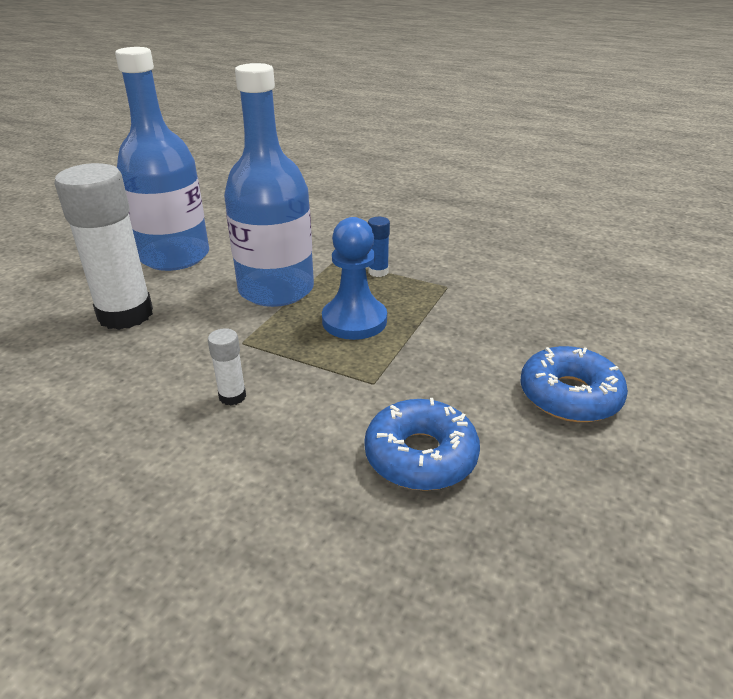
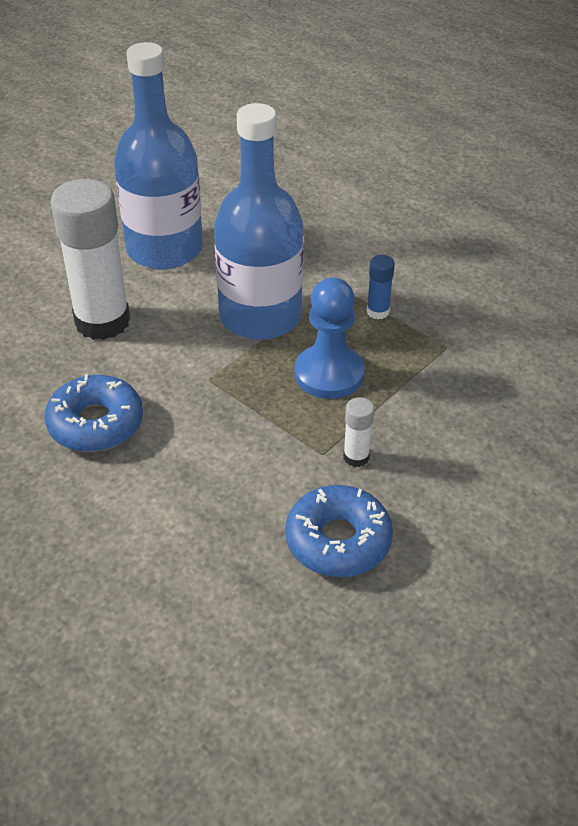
camera: 15 degrees right, 10 degrees up
white glue stick [208,328,246,405] -> white glue stick moved to [343,397,374,467]
blue donut [520,346,628,422] -> blue donut moved to [45,374,143,452]

